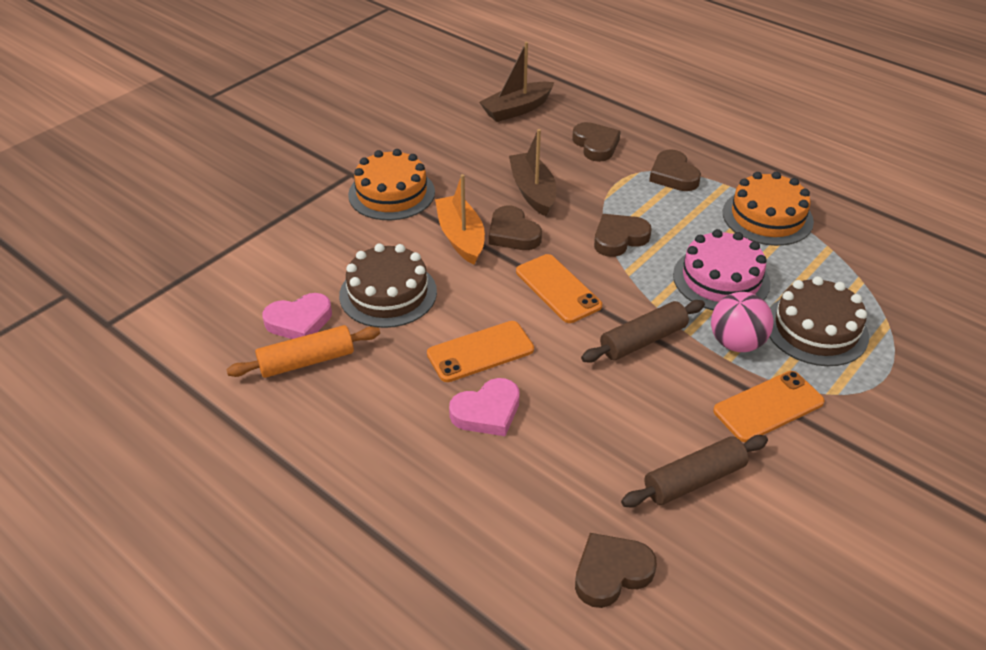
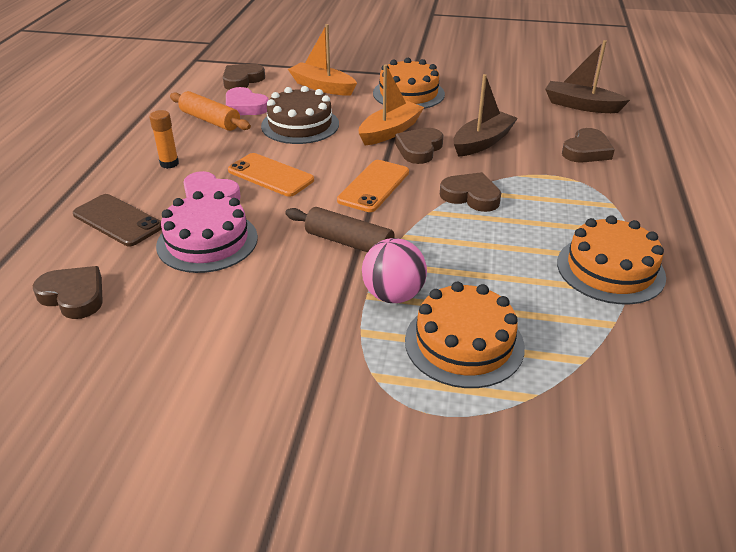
camera: 60 degrees right, 5 degrees down
brown rolling pin [621,435,768,508] -> none
brown heart [649,149,701,191] -> brown heart moved to [223,64,265,90]
pink cake [673,229,771,310] -> pink cake moved to [156,191,258,273]
orange phone [713,371,825,442] -> none
brown cake [769,276,869,366] -> orange cake [405,282,525,388]
none -> brown phone [73,194,162,246]
none -> orange glue stick [149,110,179,169]
none -> orange boat [288,24,357,96]

